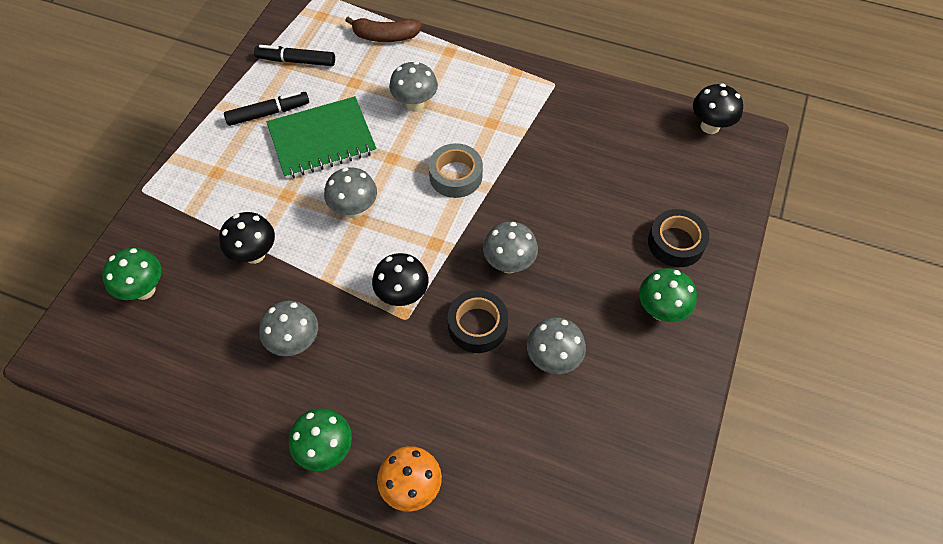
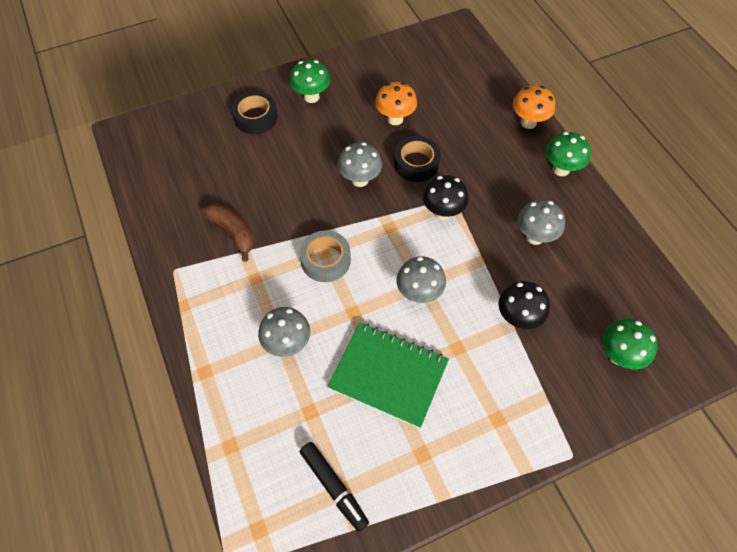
camera: 135 degrees left, 0 degrees up
black marker [224,91,309,126] -> none
brown banana [345,17,422,42] -> brown banana moved to [201,204,254,262]
grey mushroom [527,317,586,374] -> orange mushroom [375,82,417,125]
black mushroom [693,83,743,134] -> none

